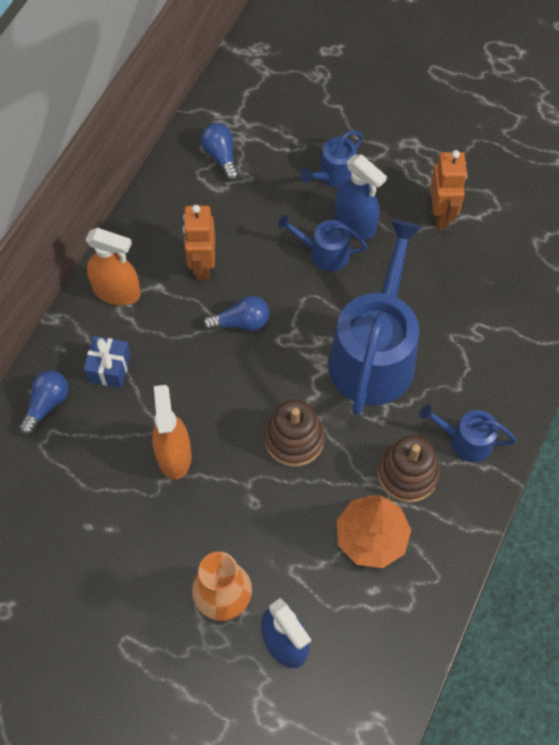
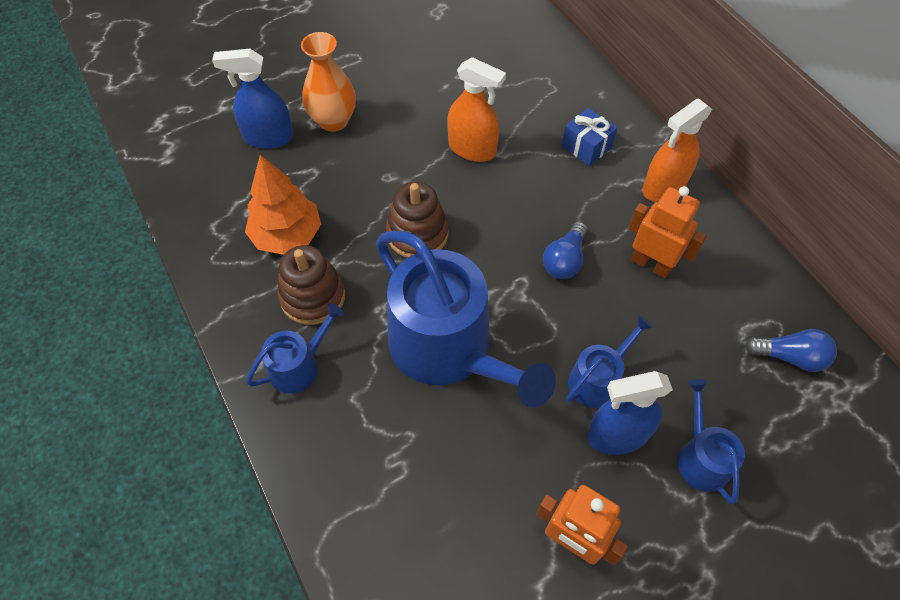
camera: 125 degrees right, 5 degrees down
blue light bulb [19,370,69,436] -> none

